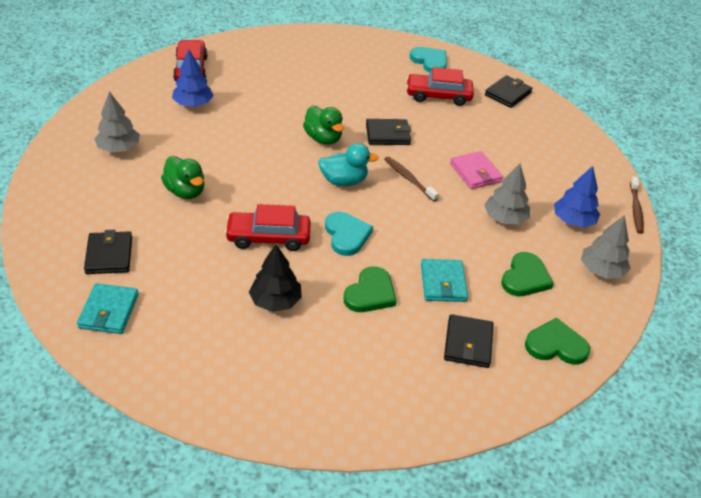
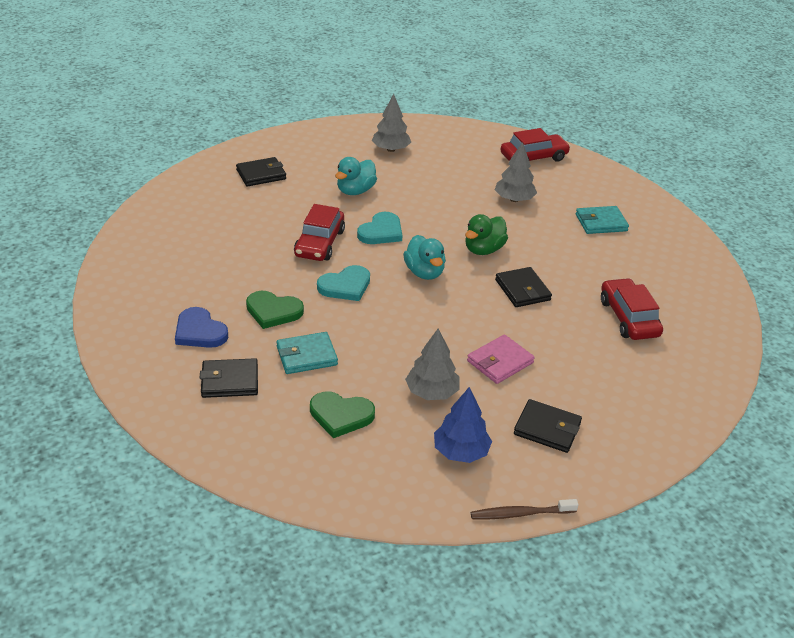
camera: 75 degrees right, 5 degrees down
turquoise wallet [77,283,139,334] -> turquoise wallet moved to [576,206,629,234]
green duck [161,156,204,199] -> turquoise duck [335,157,377,195]
blue tree [172,49,214,107] -> none
red car [225,204,311,251] -> red car turned 150 degrees counterclockwise [294,204,345,261]
black tree [249,244,302,312] -> none
brown toothbrush [384,156,439,202] -> none
turquoise heart [410,47,447,73] -> turquoise heart moved to [357,212,402,244]
black wallet [485,75,532,108] -> black wallet moved to [514,399,582,453]
green heart [525,317,590,365] -> none
grey tree [581,215,631,279] -> grey tree moved to [495,142,537,202]
none -> blue heart [175,307,228,348]

